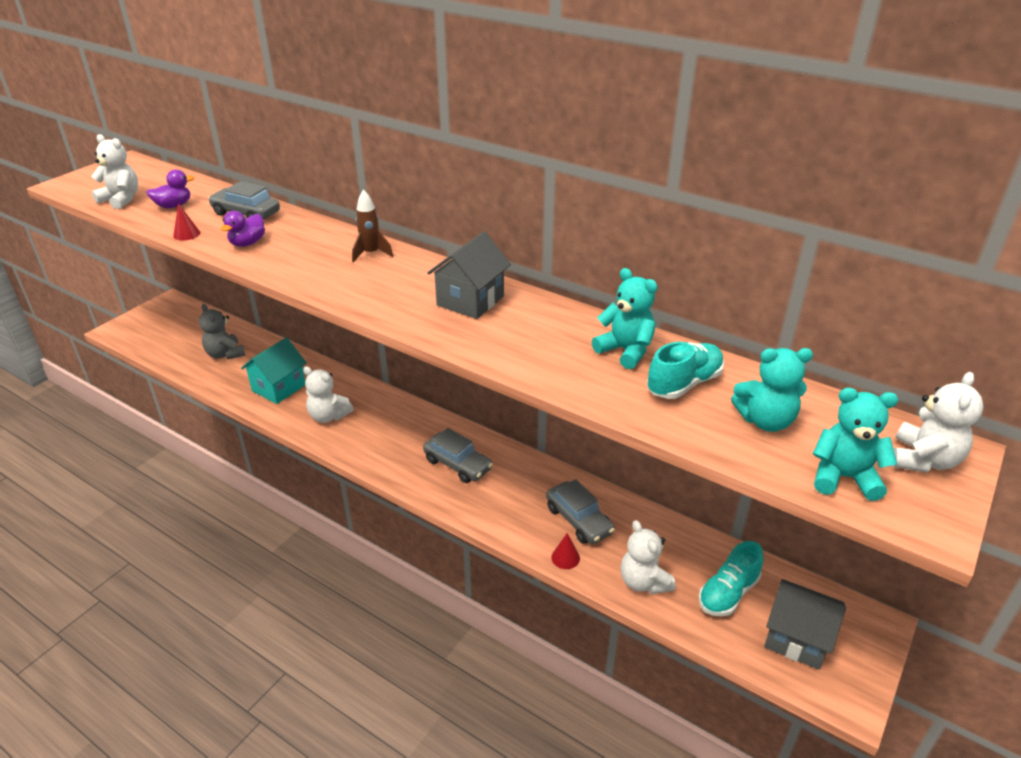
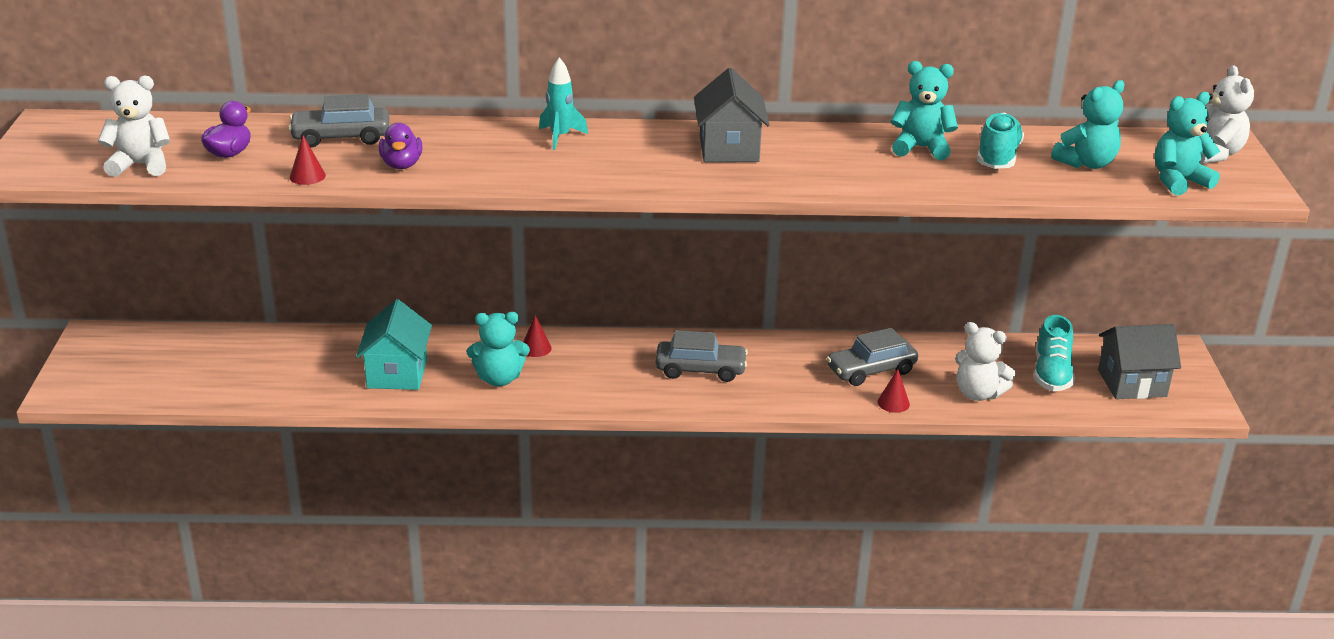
camera: 35 degrees left, 5 degrees down
grey teddy bear [199,304,245,360] -> none
white teddy bear [303,366,354,423] -> turquoise teddy bear [467,312,530,386]
brown rocket [352,189,393,262] -> turquoise rocket [539,57,588,150]
grey car [546,479,615,544] -> grey car turned 135 degrees clockwise [826,328,918,386]
none -> red cone [523,315,552,357]

